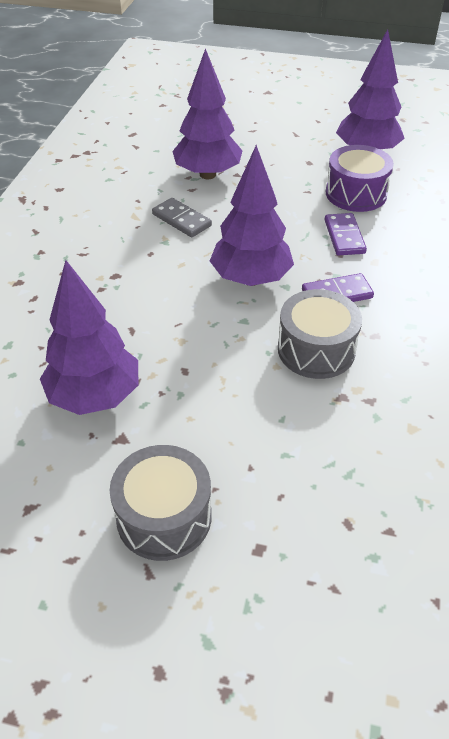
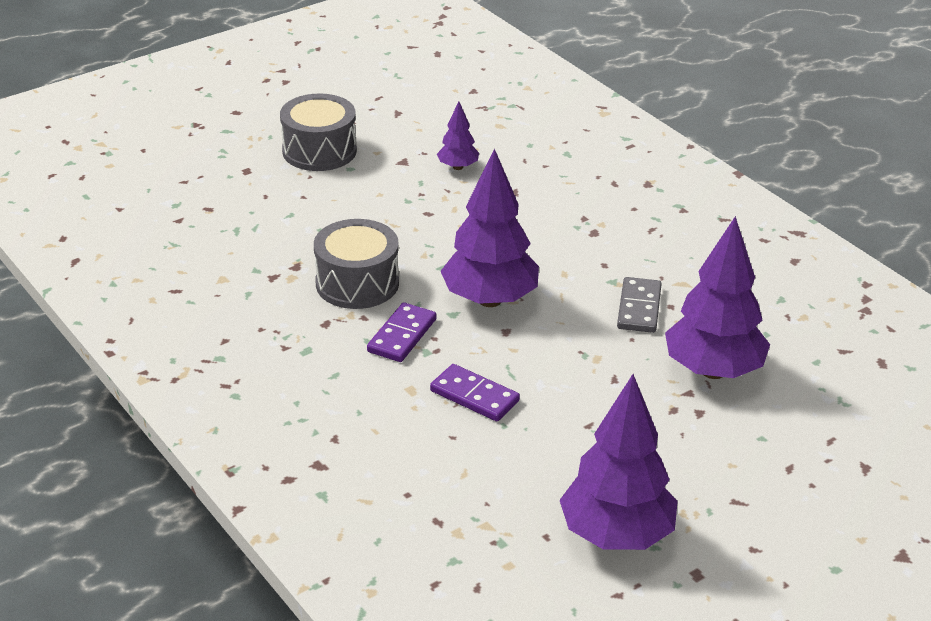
camera: 130 degrees right, 10 degrees down
purple tree [40,260,138,415] -> purple tree [437,101,479,170], size x0.48
grey domino [152,198,212,237] -> grey domino turned 75 degrees counterclockwise [617,277,662,333]
purple drum [326,145,394,212] -> none

